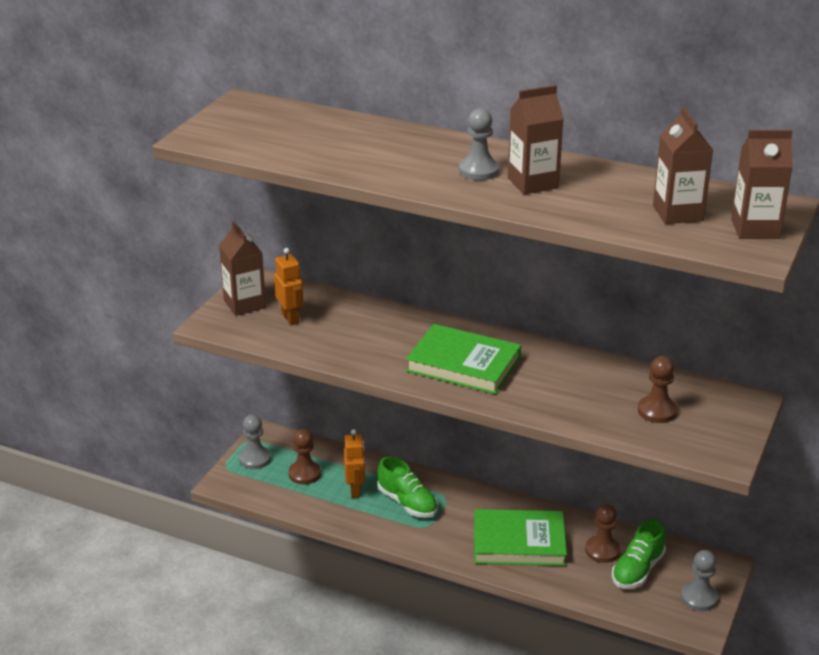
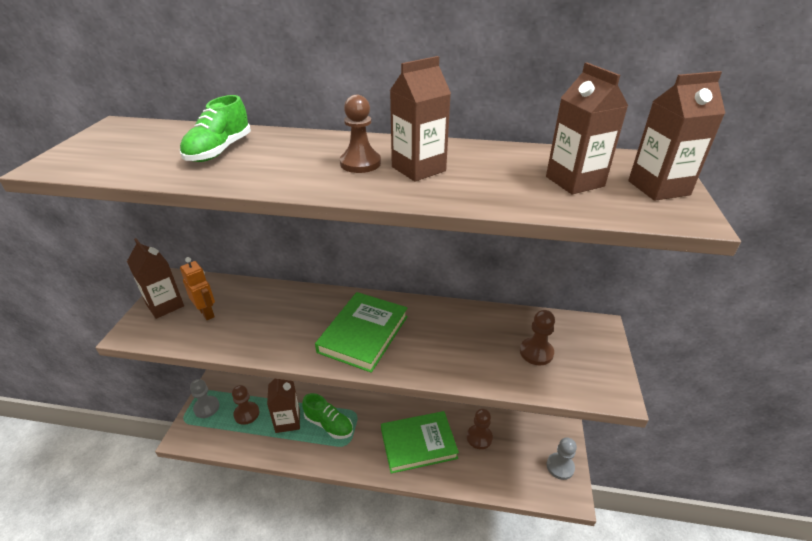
camera: 15 degrees left, 5 degrees up
orange robot [344,429,365,498] -> brown carton [267,378,300,433]
green book [406,324,521,394] -> green book turned 75 degrees counterclockwise [315,292,408,373]
grey pawn [459,108,499,180] -> brown pawn [340,95,381,173]
green shoe [612,519,666,589] -> green shoe moved to [180,95,251,162]

